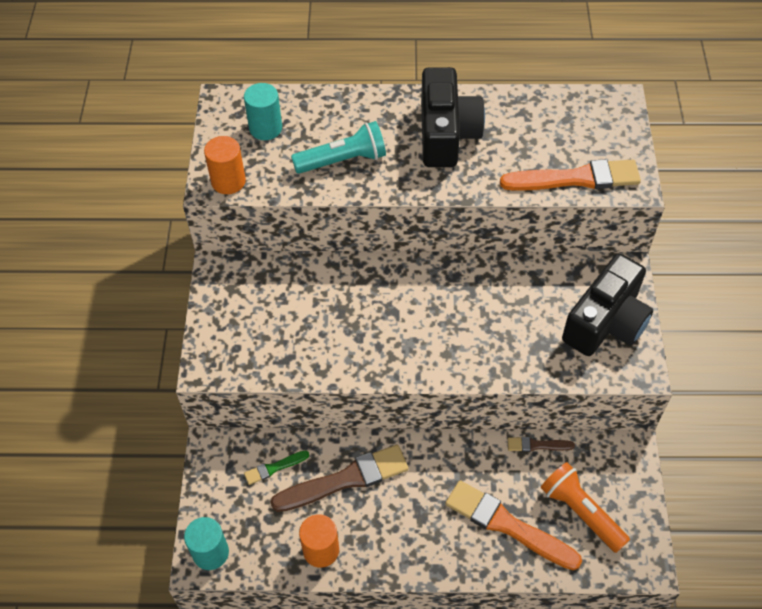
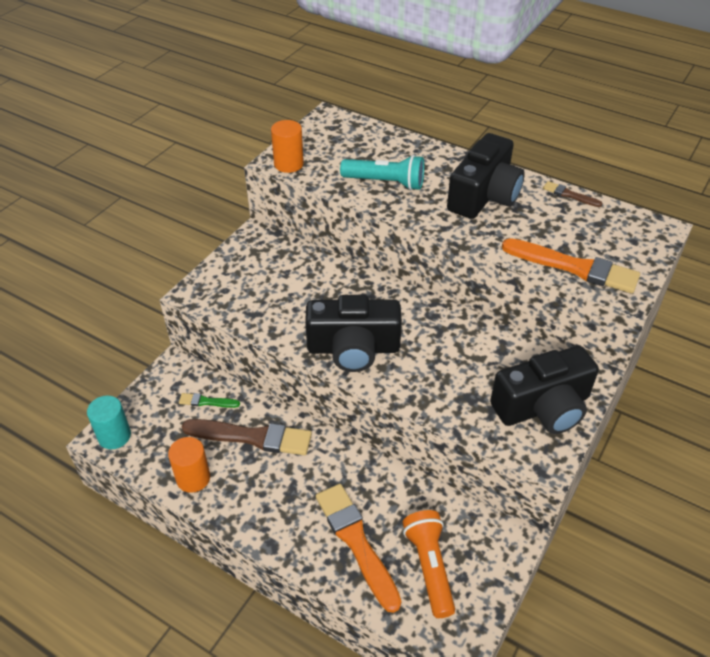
camera: 30 degrees right, 10 degrees down
turquoise cylinder [244,83,282,140] -> none
brown brush [508,437,575,452] -> brown brush moved to [543,181,603,207]
none -> black camera [305,295,402,372]

